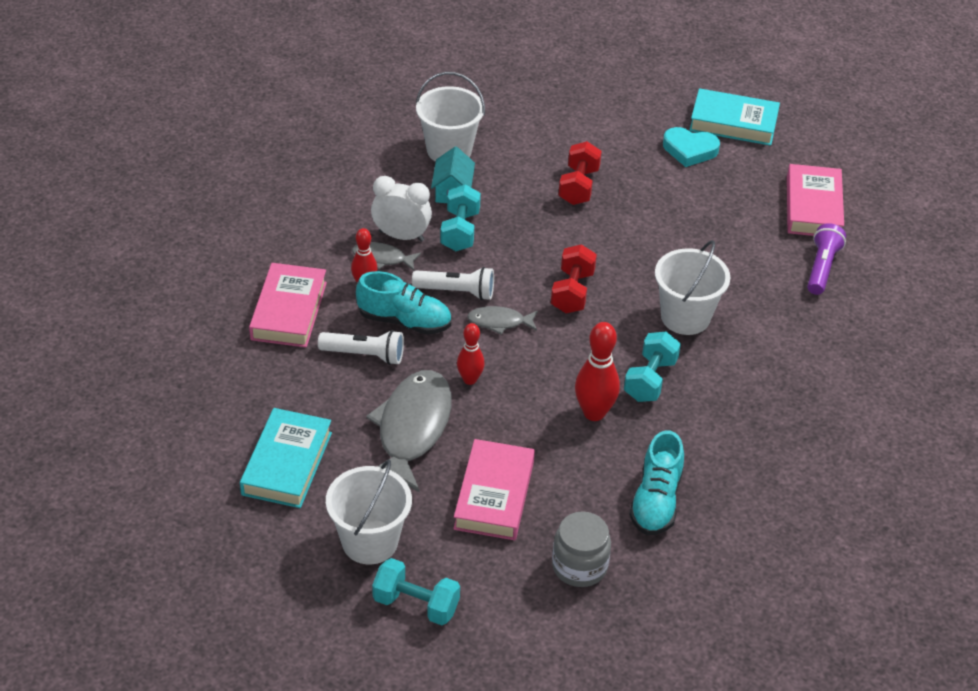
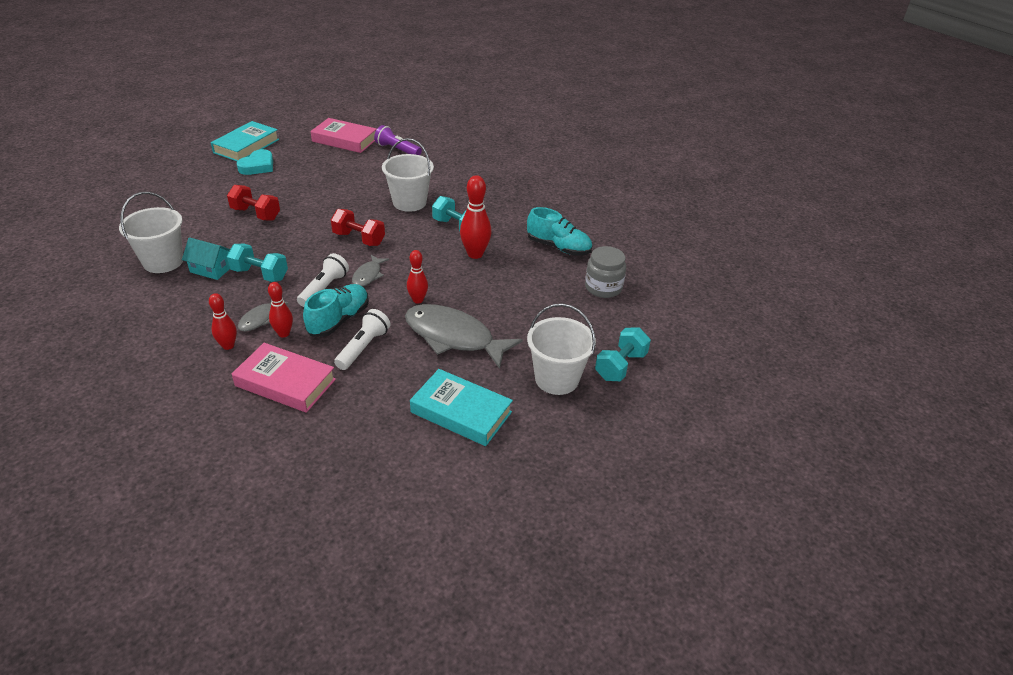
camera: 75 degrees left, 5 degrees down
white clock [371,176,432,242] -> none
pink book [453,439,535,540] -> none
none -> red bowling pin [209,293,237,350]

